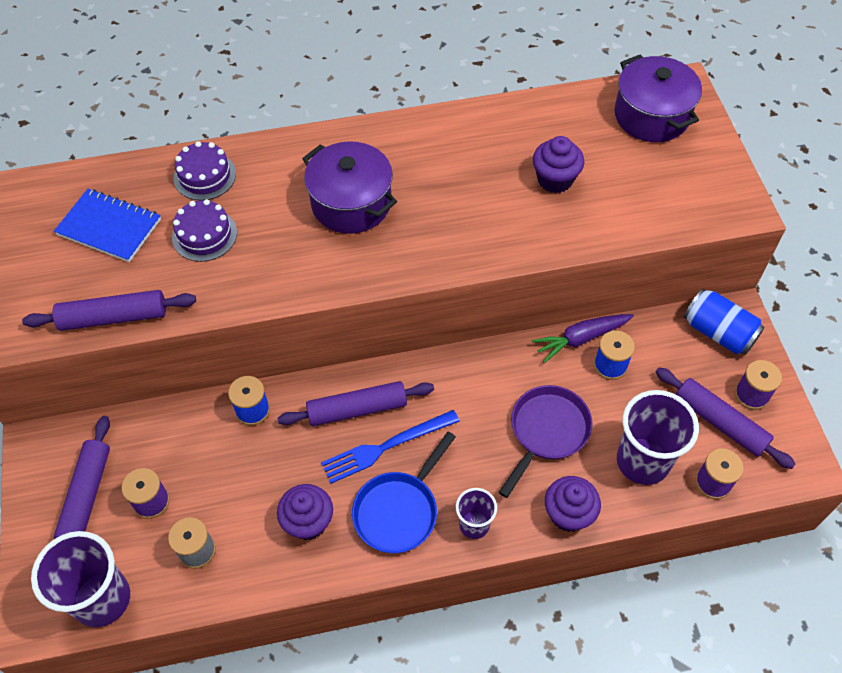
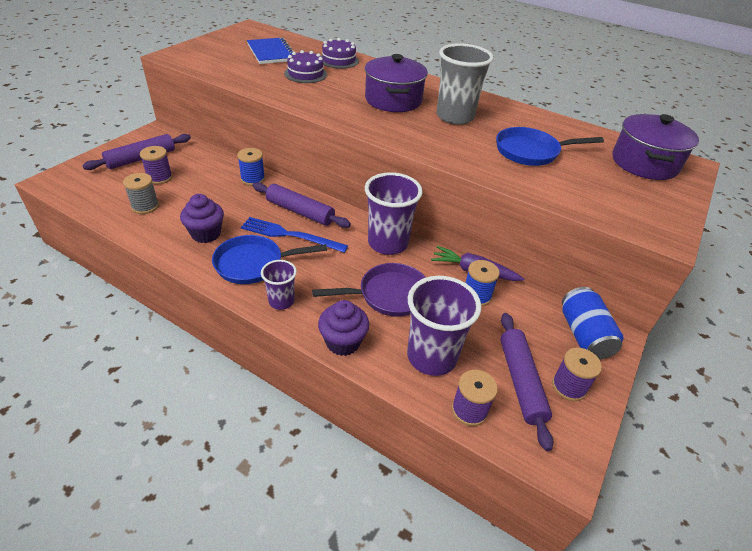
camera: 40 degrees right, 15 degrees down
purple rolling pin [22,290,196,331] -> none
purple cup [31,531,130,627] -> purple cup moved to [365,172,423,255]
purple cupcake [533,136,584,193] -> blue pan [496,127,604,166]
none -> grey cup [437,43,494,125]

